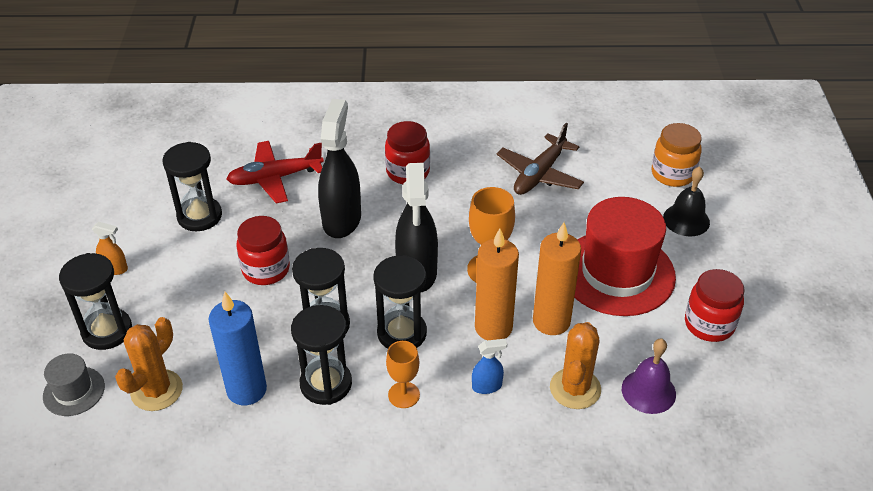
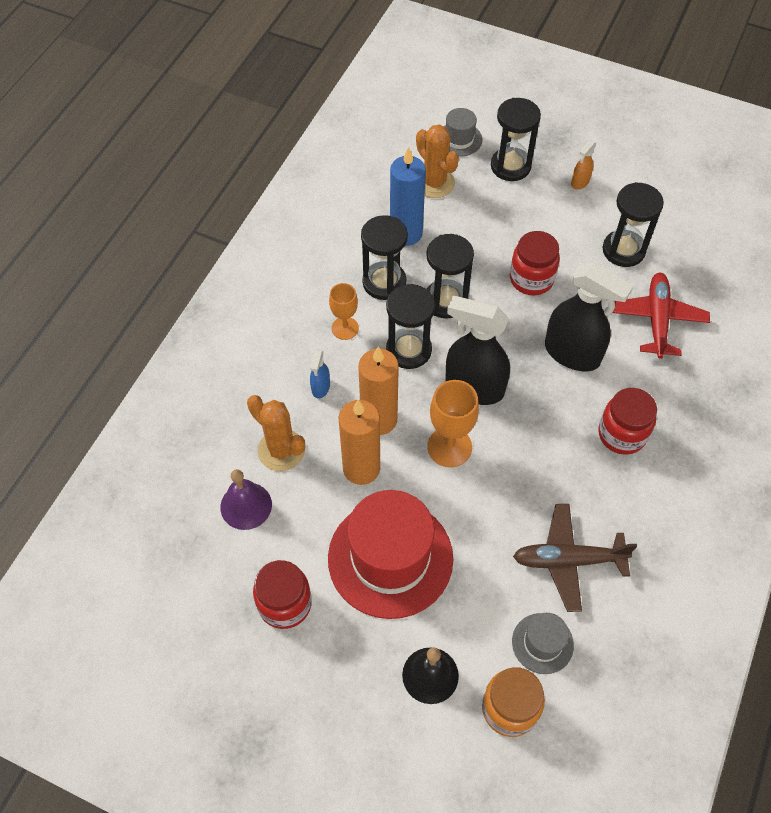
camera: 115 degrees right, 15 degrees up
brown plane [497,123,584,195] -> brown plane turned 60 degrees counterclockwise [513,504,637,612]
none -> grey hat [512,613,574,674]

